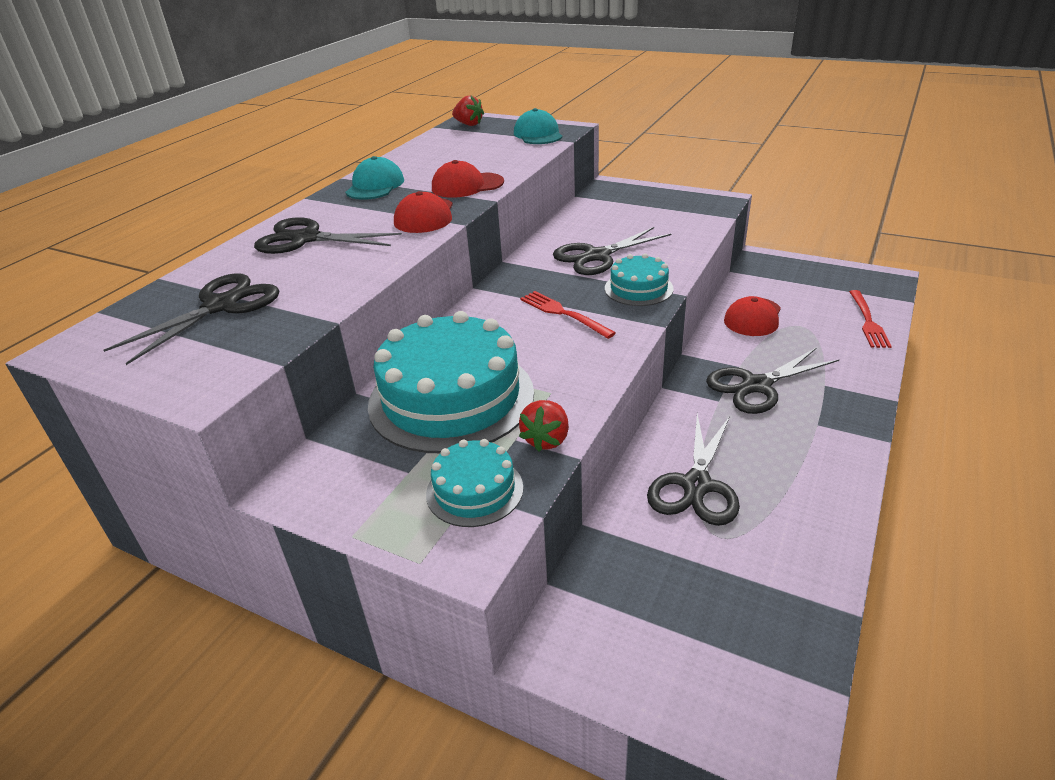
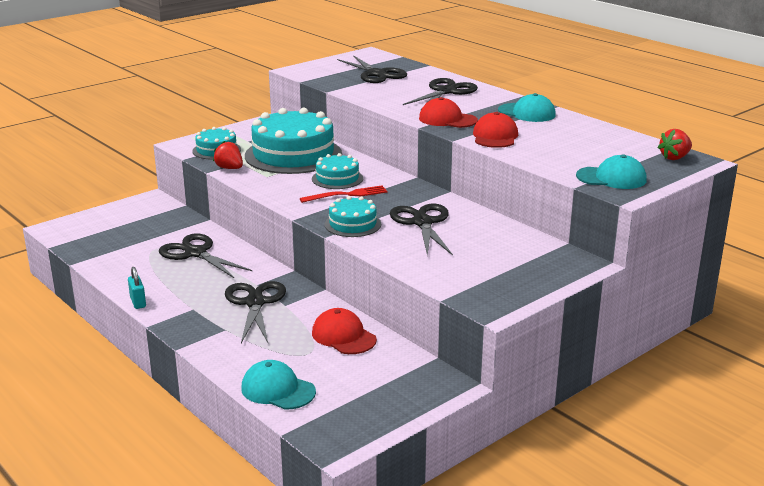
camera: 110 degrees right, 10 degrees down
red fork [849,290,892,348] -> turquoise cap [241,360,316,410]
none -> turquoise padlock [128,267,146,309]
none -> turquoise cake [312,153,363,189]

